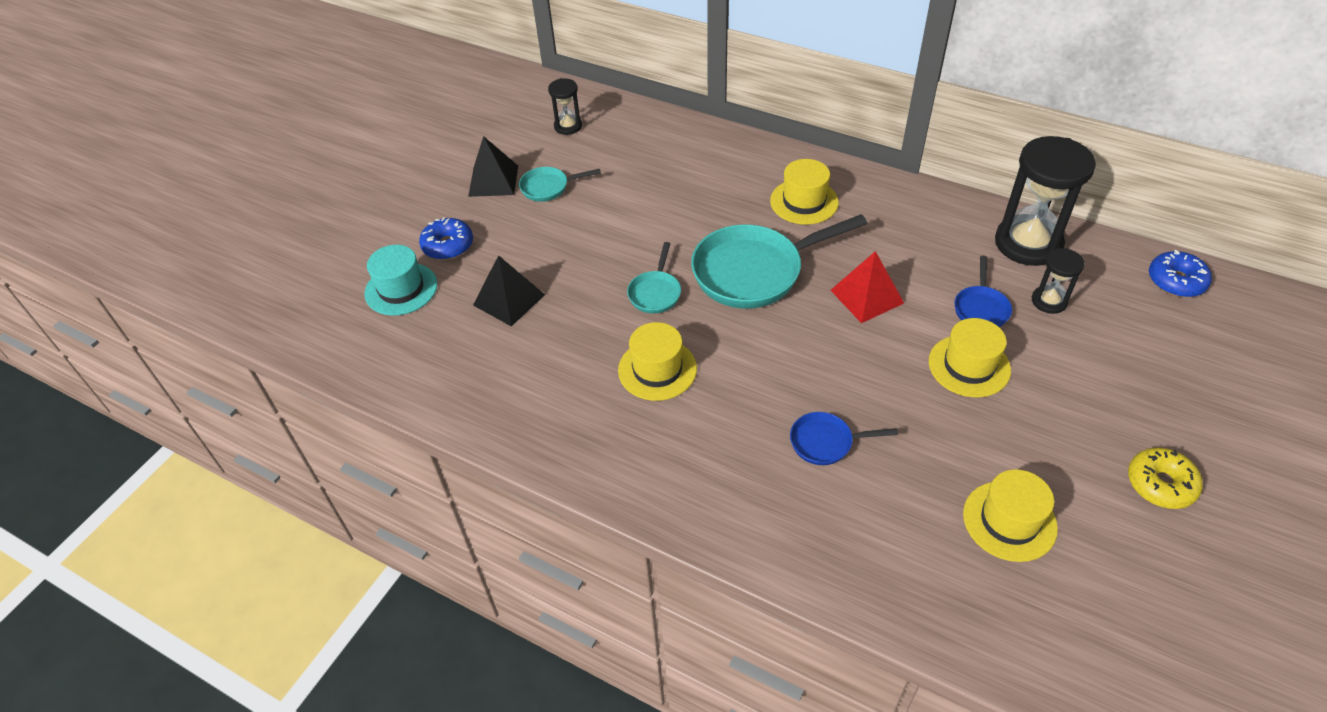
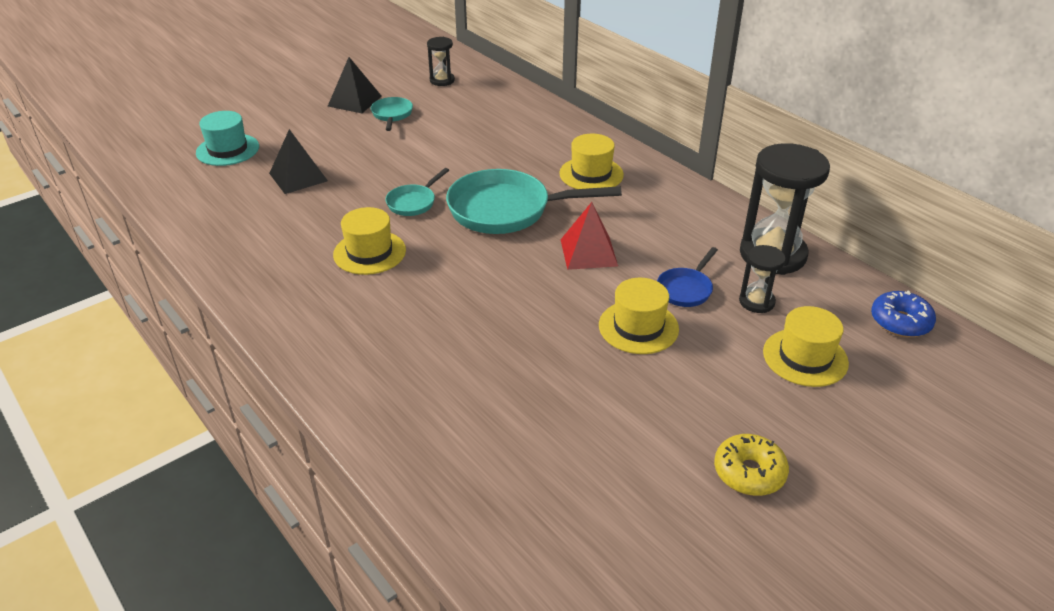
camera: 20 degrees right, 10 degrees down
blue donut [419,218,473,260] -> none
turquoise pan [519,167,601,202] -> turquoise pan turned 75 degrees clockwise [371,97,413,131]
blue pan [790,412,898,465] -> none
yellow hat [963,469,1058,562] -> yellow hat moved to [763,306,849,387]

